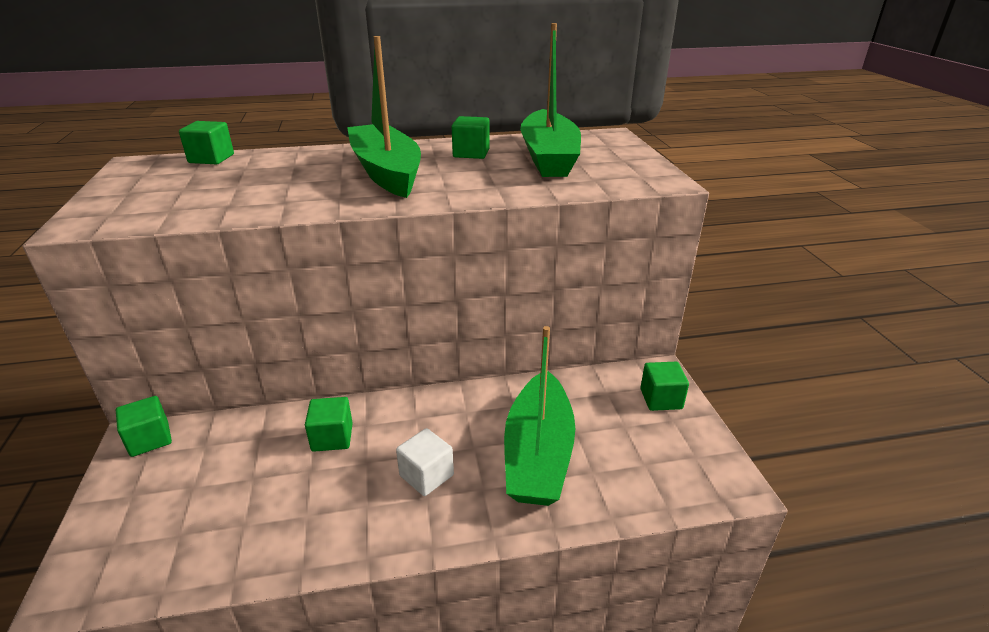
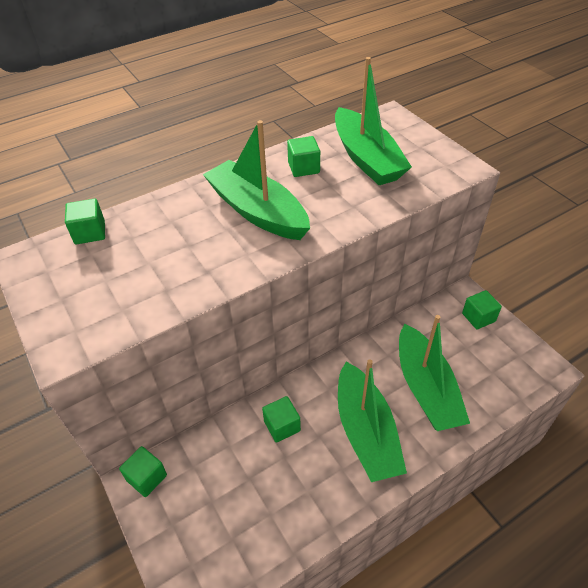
camera: 20 degrees left, 15 degrees up
white cube [396,428,454,496] -> green boat [338,359,407,482]

